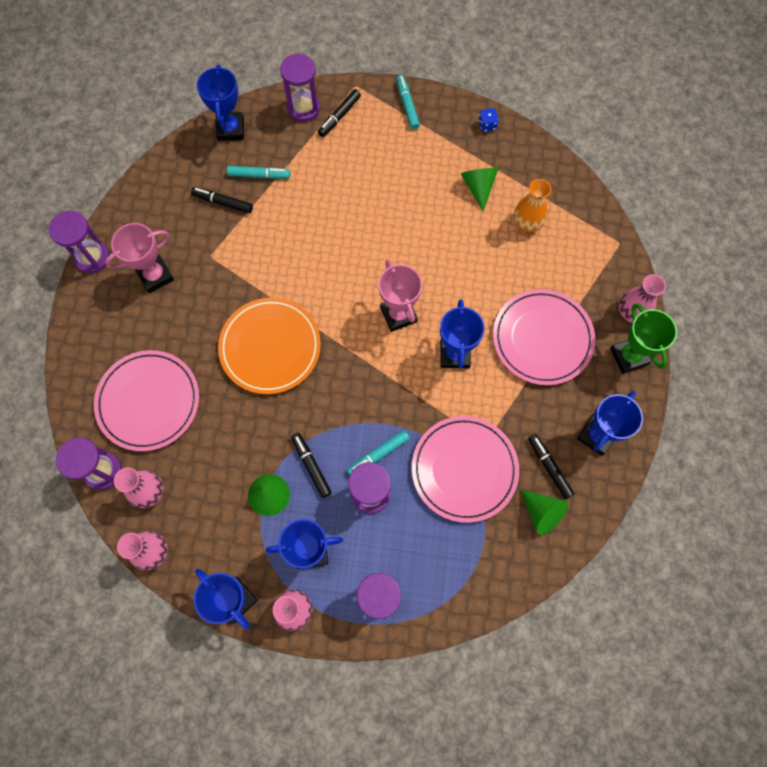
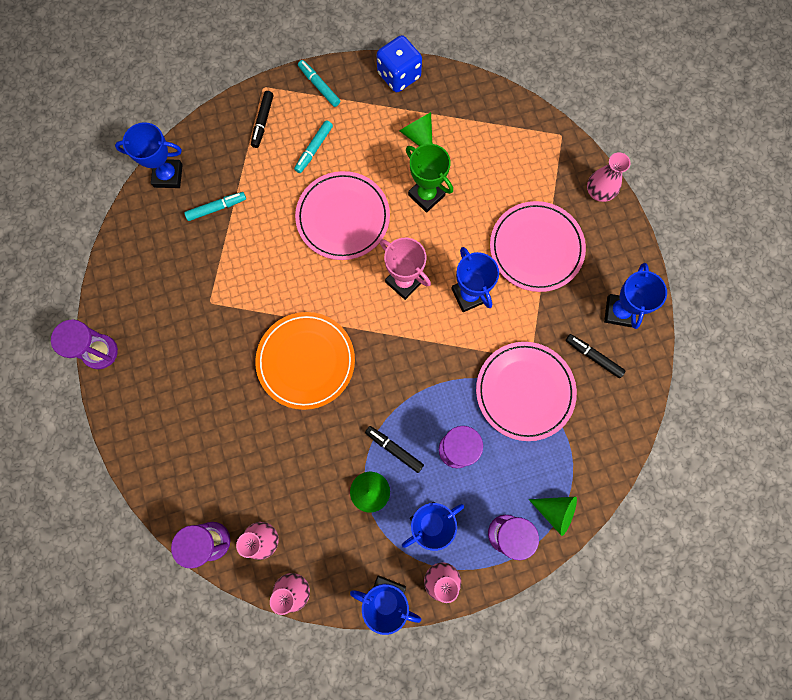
camera: 25 degrees left, 5 degrees up
pink plate [94,350,199,451] -> pink plate moved to [295,171,390,260]
pink trophy [105,223,174,293] -> none
black marker [191,187,253,213] -> none
blue trophy [197,65,244,141] -> blue trophy turned 60 degrees counterclockwise [115,122,183,188]
purple hourglass [280,53,320,122] -> none
turquoise marker [347,430,410,475] -> turquoise marker moved to [294,120,333,173]
blue dice [478,108,499,132] -> blue dice [377,35,422,92], size x2.16
orange vase [514,179,551,232] -> none
green cone [520,490,568,535] -> green cone moved to [529,497,577,536]
green trophy [610,303,677,374] -> green trophy moved to [406,144,453,213]

